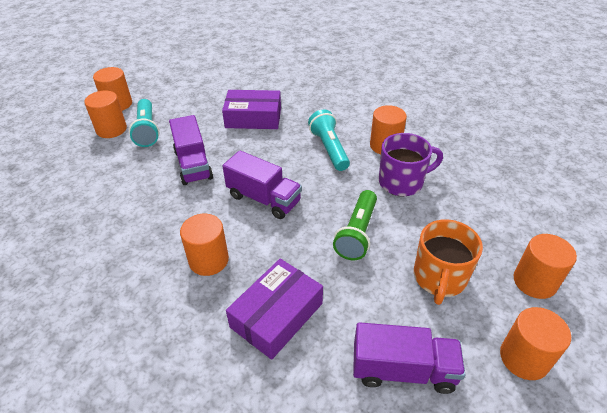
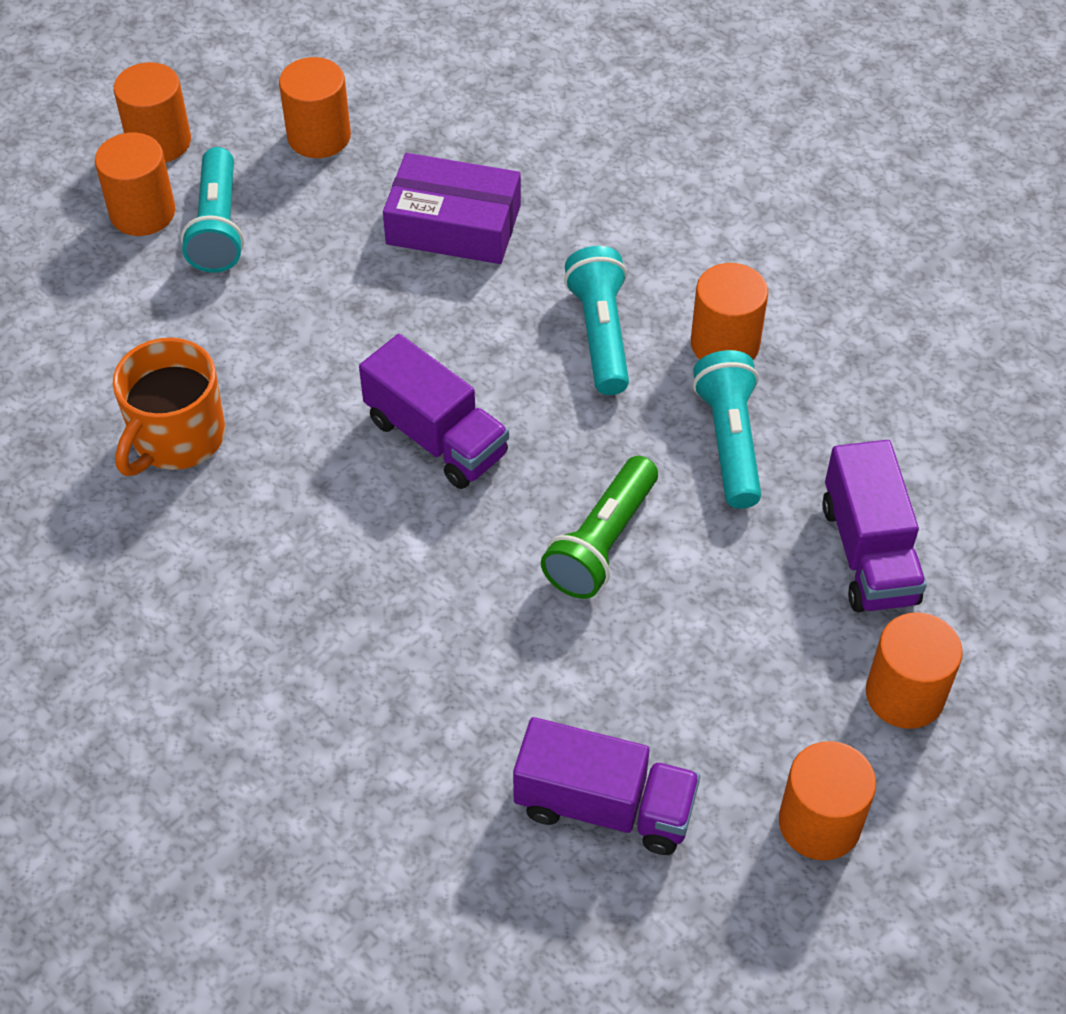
camera: 10 degrees right, 10 degrees up
purple truck [169,115,213,185] -> purple truck moved to [822,440,927,612]
orange cylinder [180,214,229,276] -> orange cylinder moved to [279,57,351,158]
purple box [226,259,323,360] -> none
purple mug [379,133,443,196] -> turquoise flashlight [693,350,761,509]
orange mug [414,219,483,305] -> orange mug moved to [113,338,225,476]

